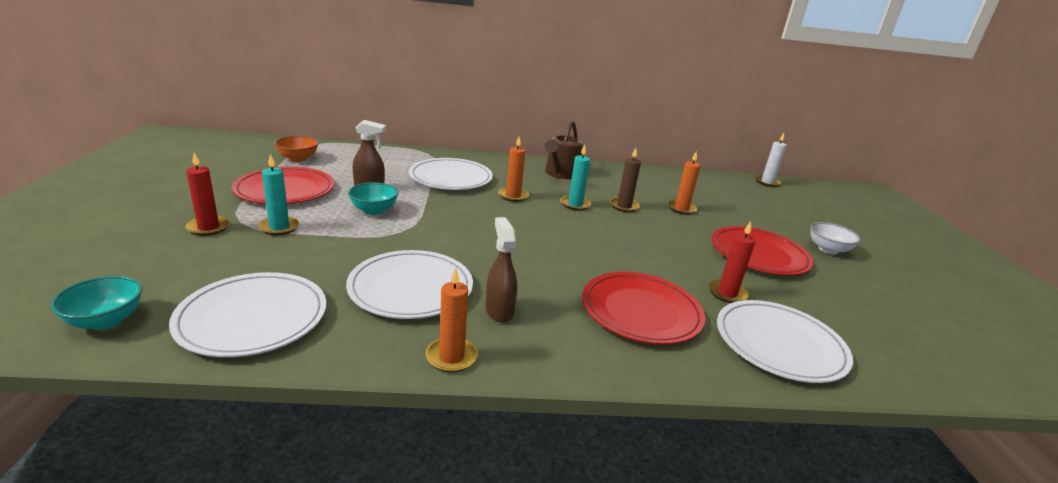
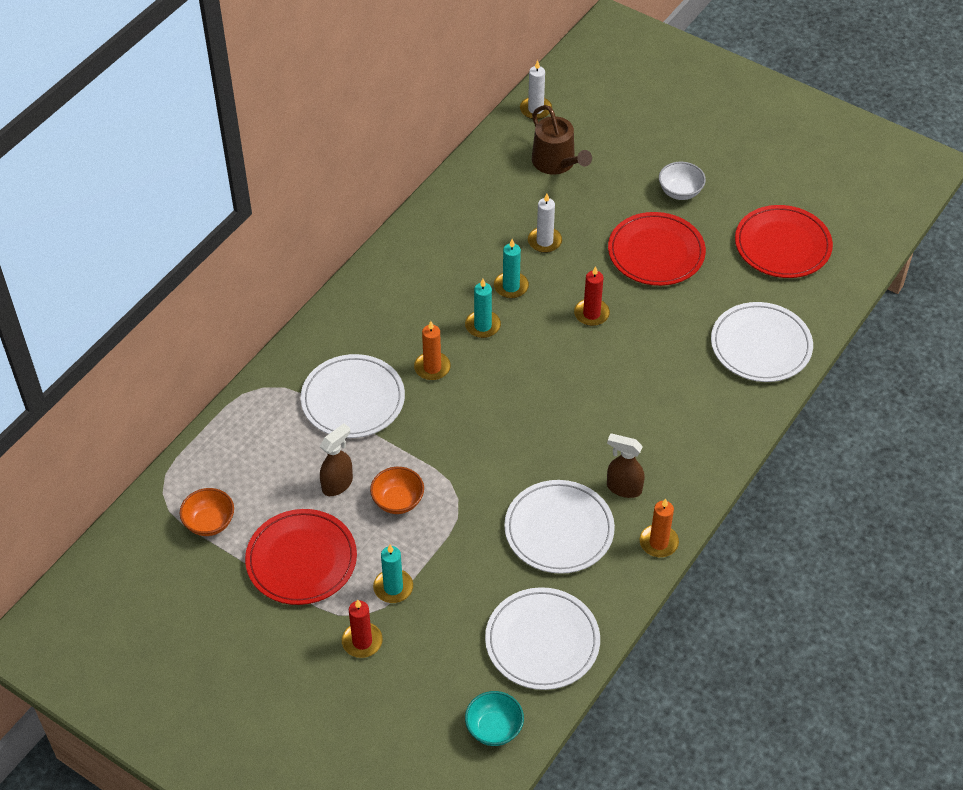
camera: 50 degrees left, 25 degrees up
turquoise bowl [348,182,398,215] -> orange bowl [370,467,424,514]
brown watering can [545,120,583,179] -> brown watering can moved to [532,105,592,175]
red plate [582,272,705,344] -> red plate moved to [735,205,833,278]
brown candle [610,148,641,212] -> turquoise candle [494,239,529,298]
orange candle [667,151,701,215] -> white candle [528,193,562,253]
red candle [708,221,756,303] -> red candle moved to [574,266,610,326]

